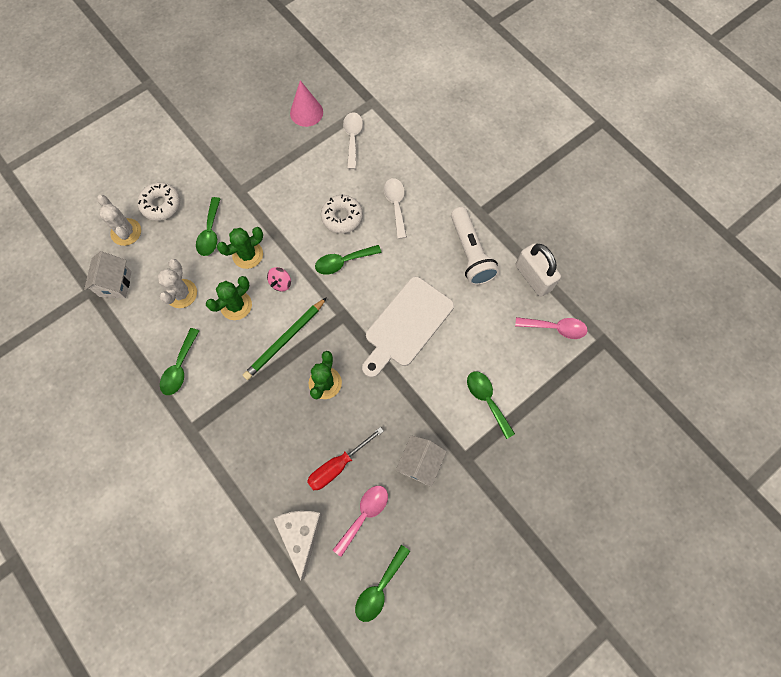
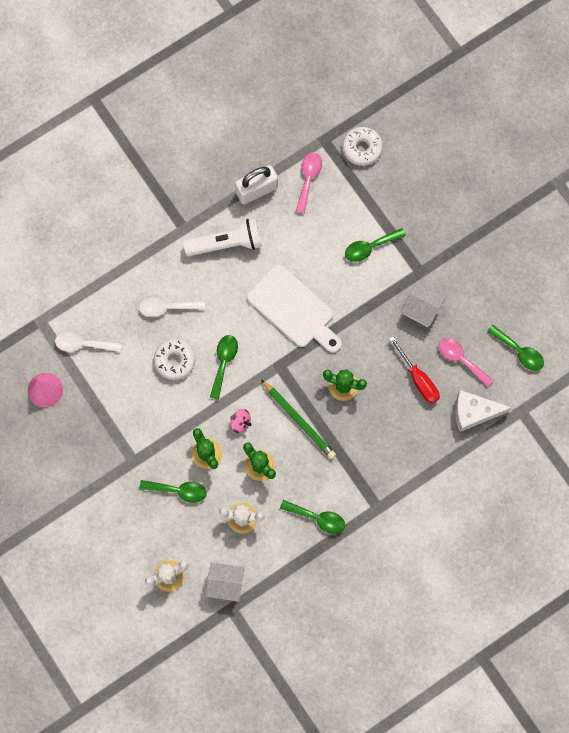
camera: 85 degrees left, 5 degrees up
white donut [137,182,180,221] -> white donut moved to [342,127,383,166]
green spoon [315,245,382,275] -> green spoon turned 150 degrees counterclockwise [210,335,238,400]

